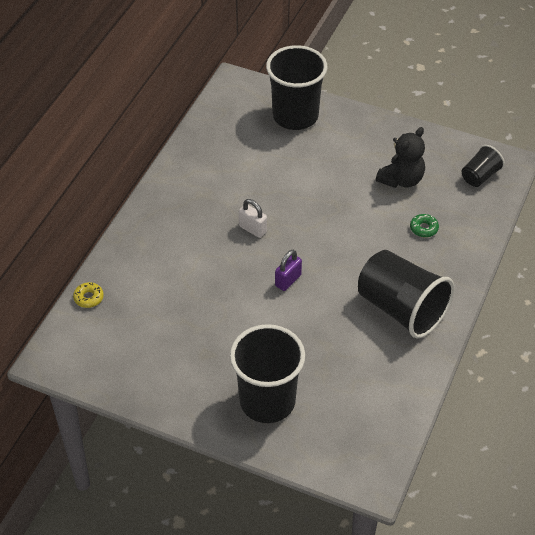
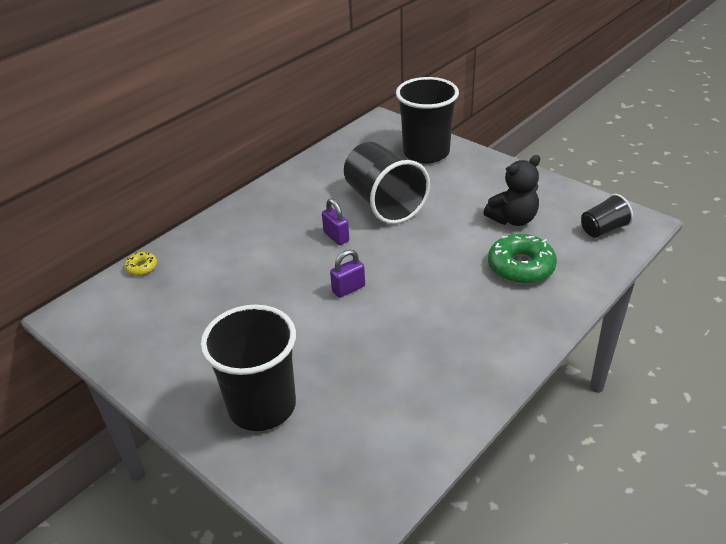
camera: 20 degrees right, 10 degrees down
white padlock [239,199,267,238] -> purple padlock [322,198,349,245]
black cup [358,250,454,338] -> black cup moved to [344,142,430,224]
green donut [410,214,439,237] -> green donut [488,234,557,284], size x2.03

